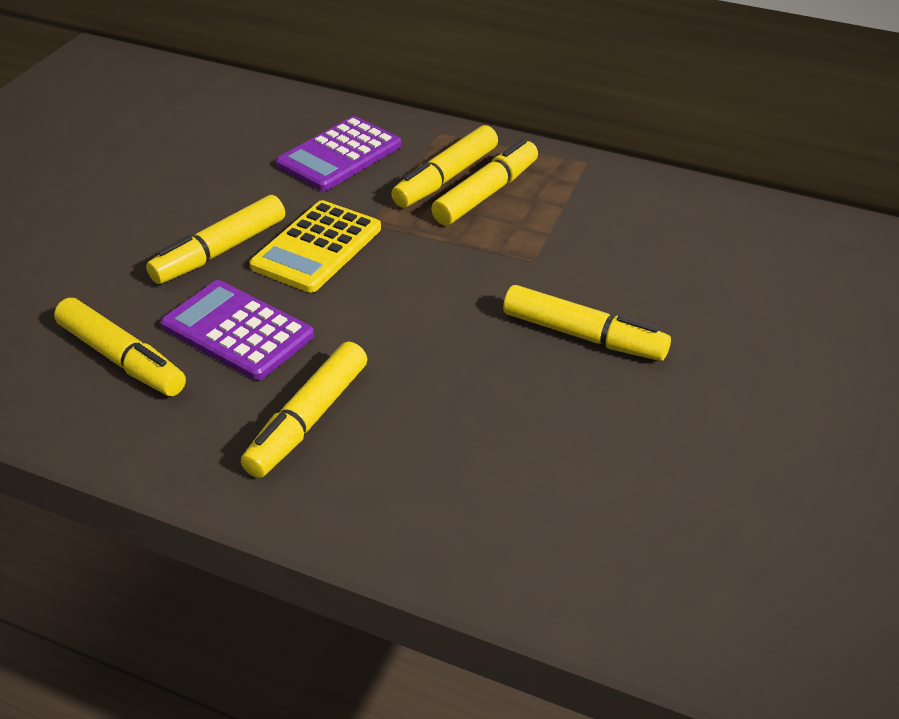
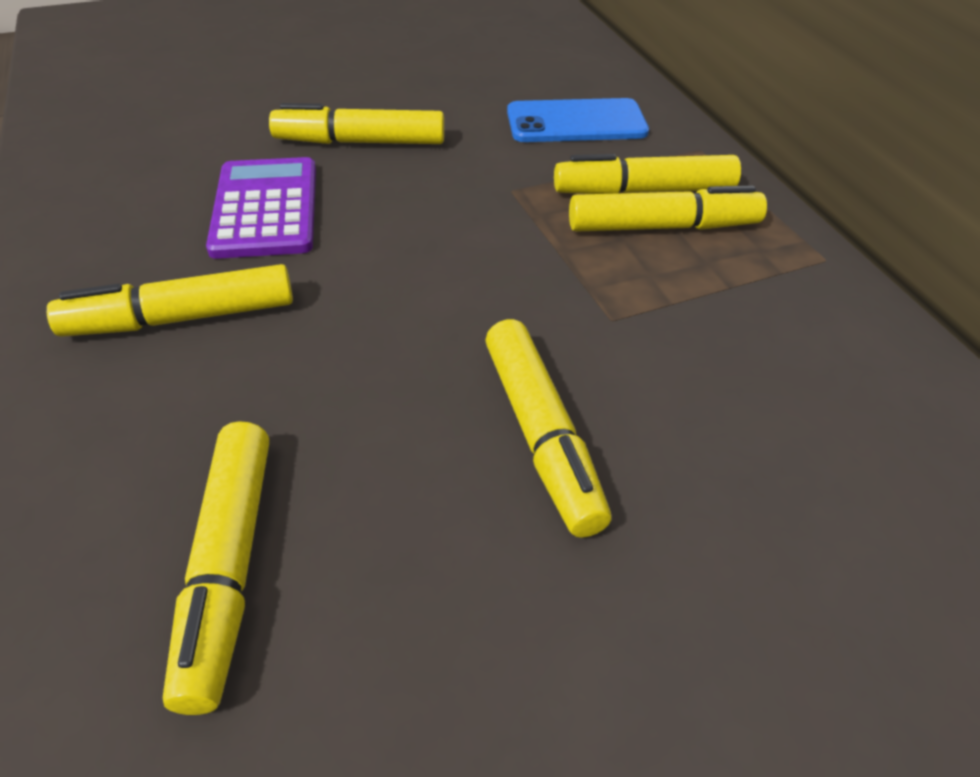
camera: 45 degrees right, 5 degrees up
yellow marker [54,298,186,396] -> yellow marker moved to [163,421,269,715]
yellow calculator [250,200,381,293] -> none
purple calculator [276,116,401,191] -> blue phone [507,98,649,142]

